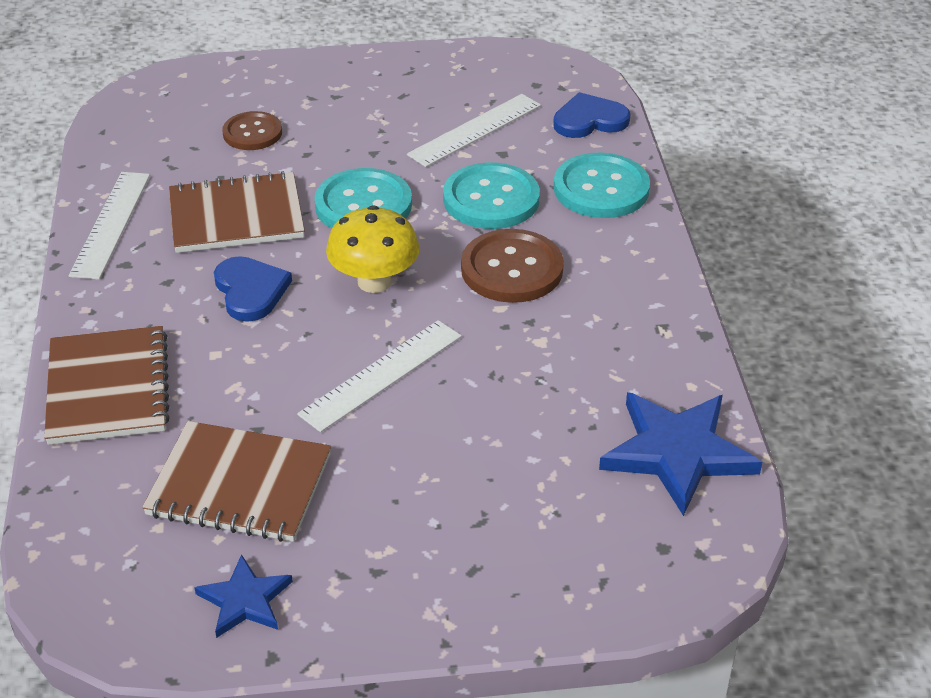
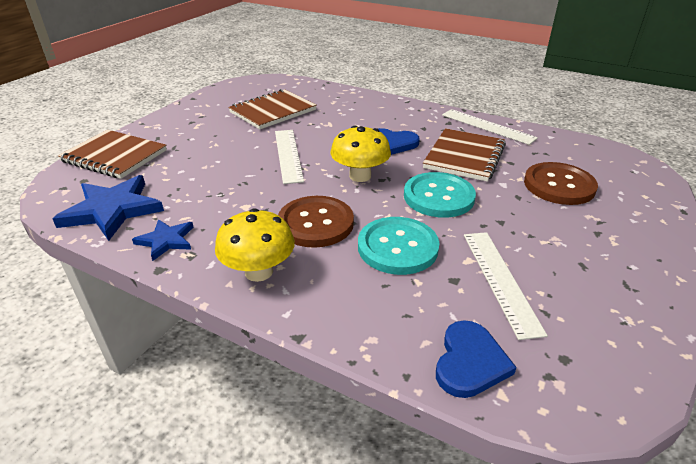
camera: 125 degrees right, 5 degrees down
brown notebook [44,326,170,445] -> brown notebook moved to [58,130,167,179]
blue star [194,554,293,638] -> blue star moved to [132,219,193,261]
brown button [222,111,282,150] -> brown button [524,162,598,205], size x1.54
turquoise button [554,152,650,218] -> none
none -> yellow mushroom [215,208,295,282]

